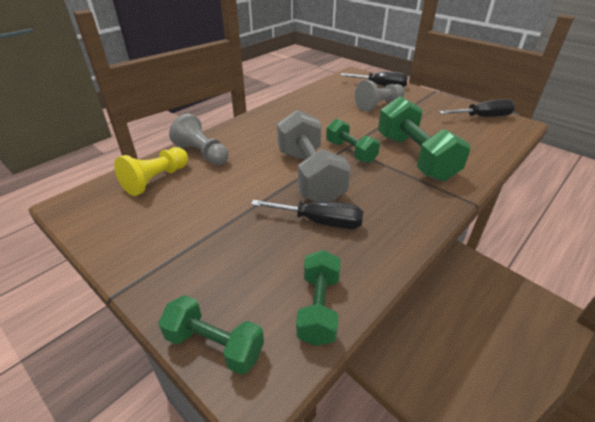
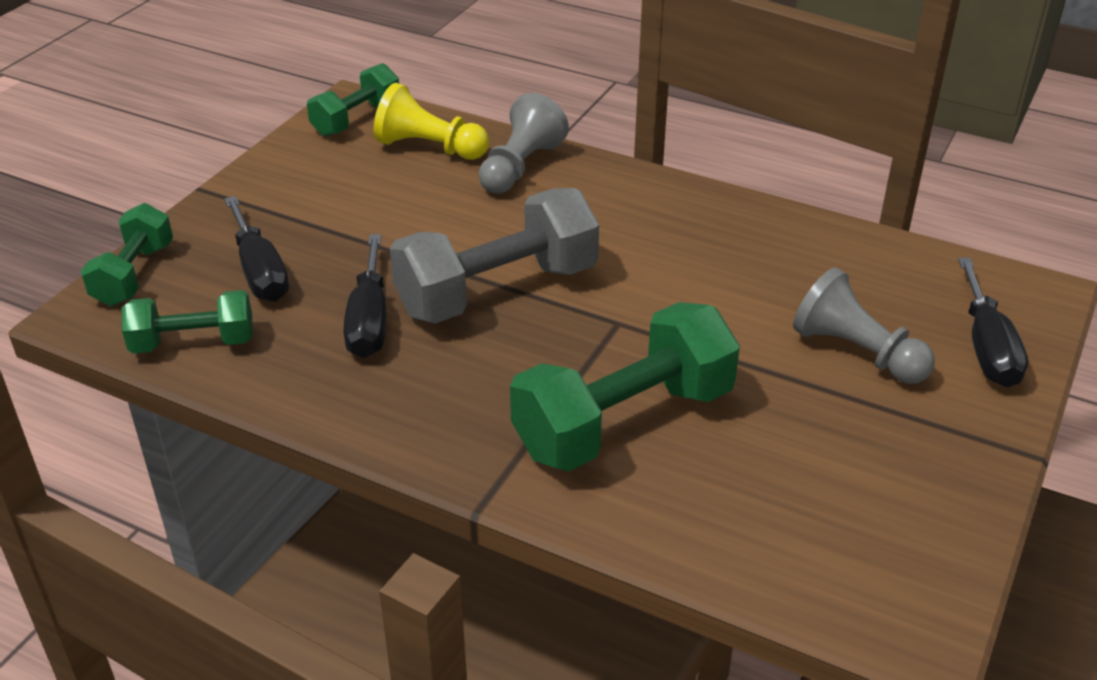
camera: 75 degrees right, 0 degrees up
green dumbbell [326,119,380,163] -> green dumbbell moved to [307,63,399,137]
black screwdriver [439,99,515,117] -> black screwdriver moved to [225,196,289,302]

